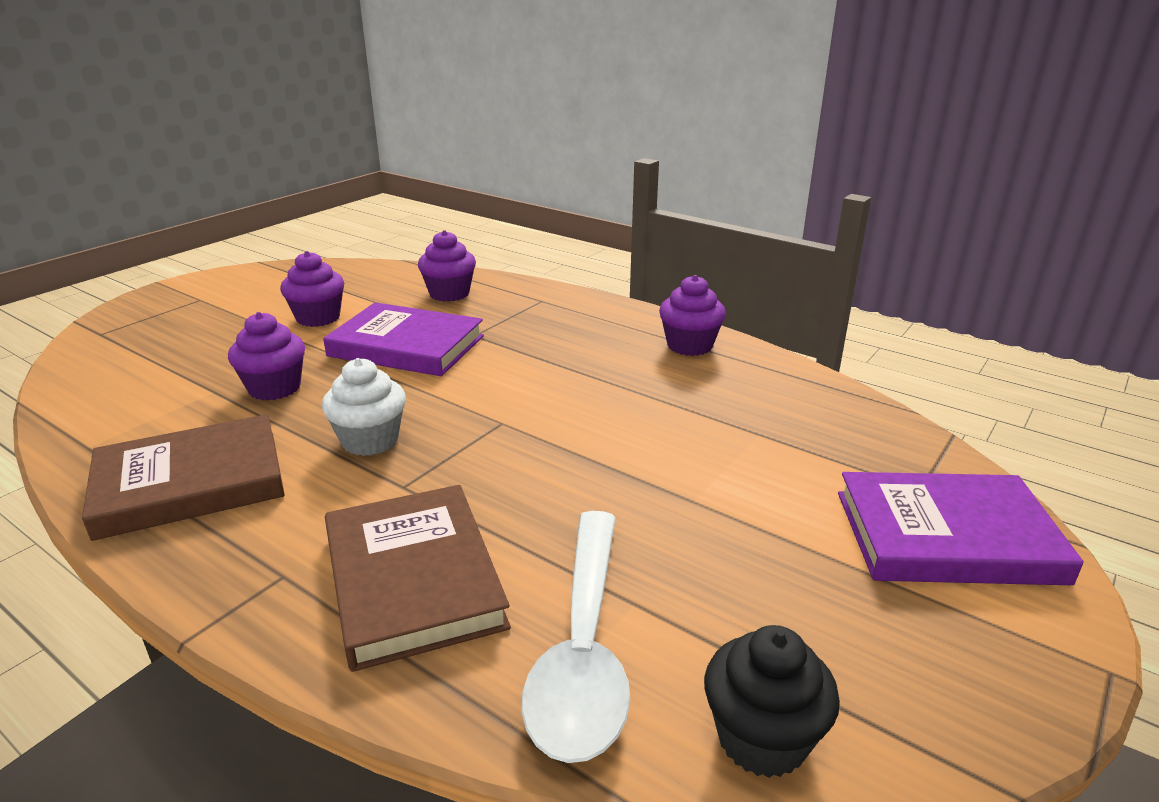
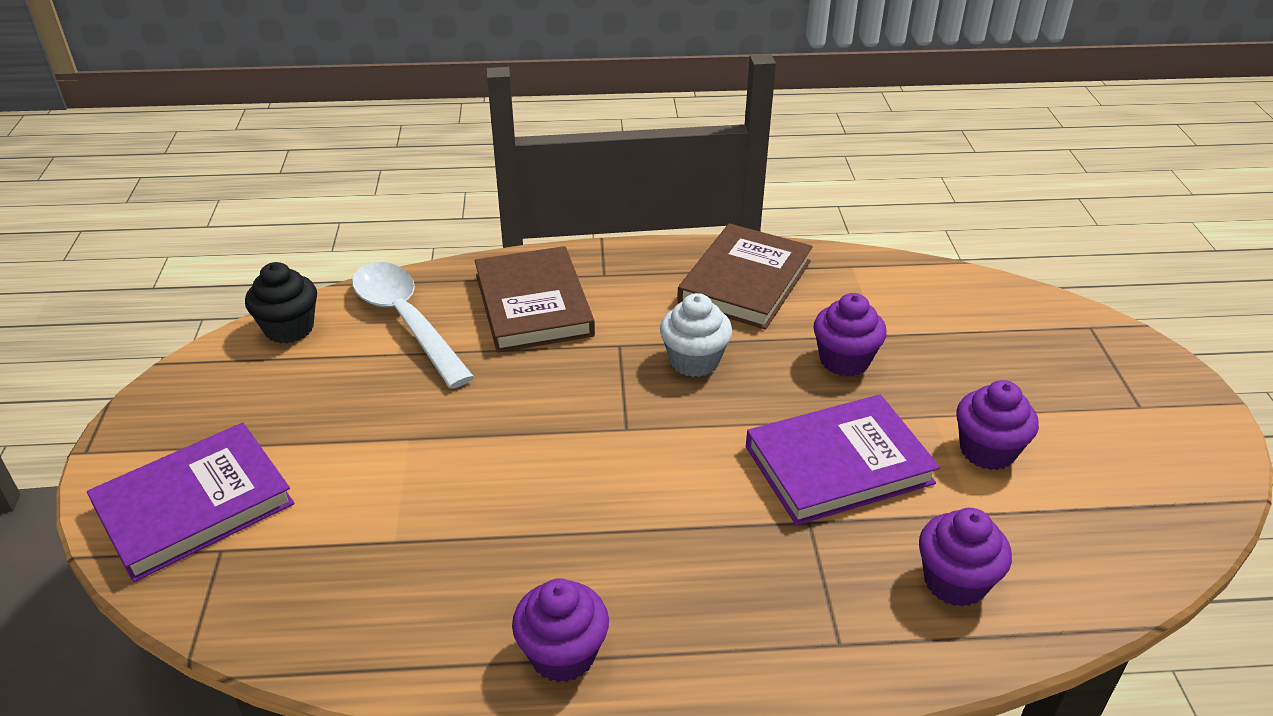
camera: 140 degrees right, 10 degrees up
brown book [325,485,511,672] -> brown book turned 45 degrees clockwise [475,246,595,353]

